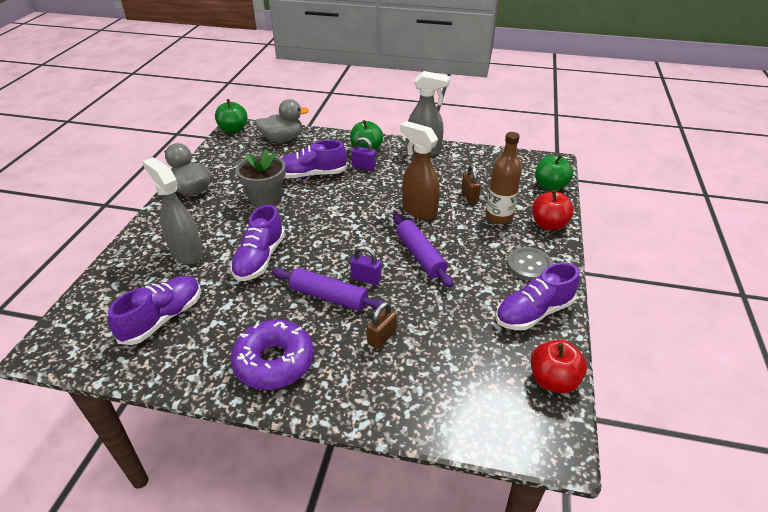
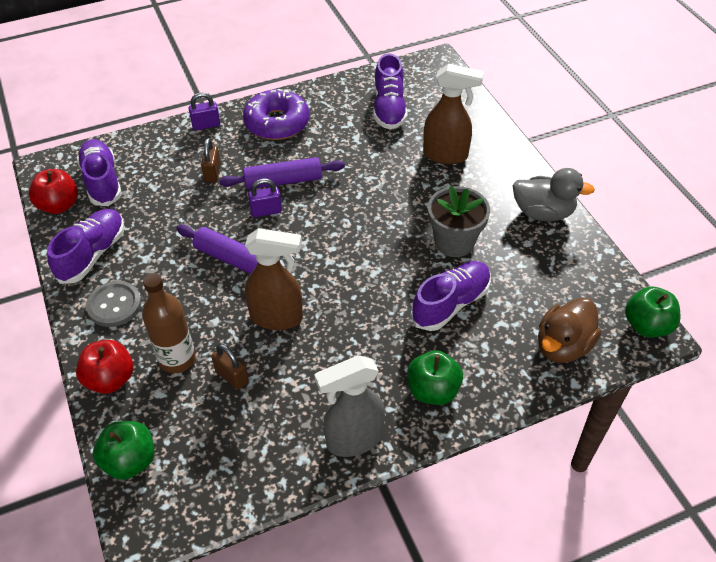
camera: 145 degrees right, 10 degrees up
grey spray bottle [142,157,203,264] -> brown spray bottle [423,64,484,164]
purple shoe [230,205,285,281] -> purple shoe moved to [77,139,122,206]
grey duck [255,99,309,142] -> brown duck [538,297,601,363]
purple padlock [351,137,376,171] -> purple padlock moved to [188,92,220,130]

